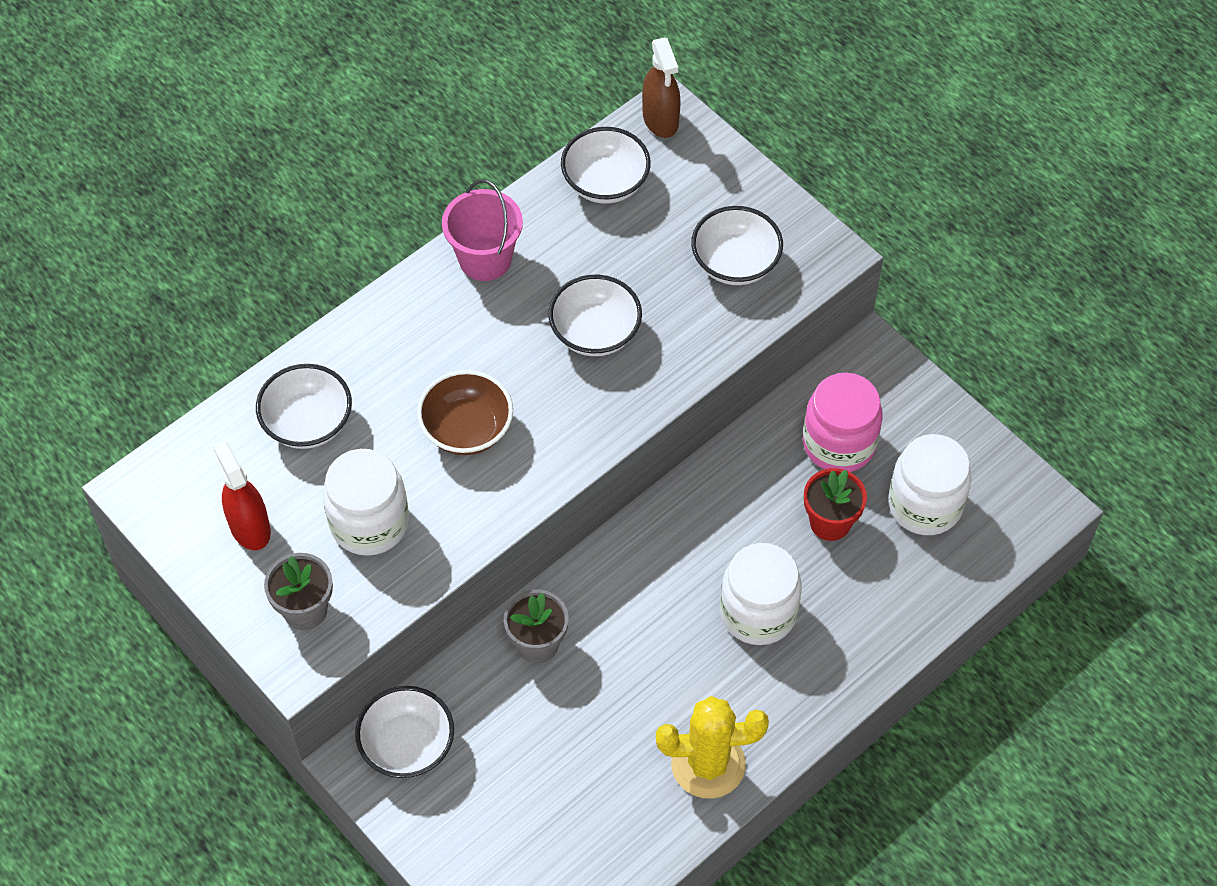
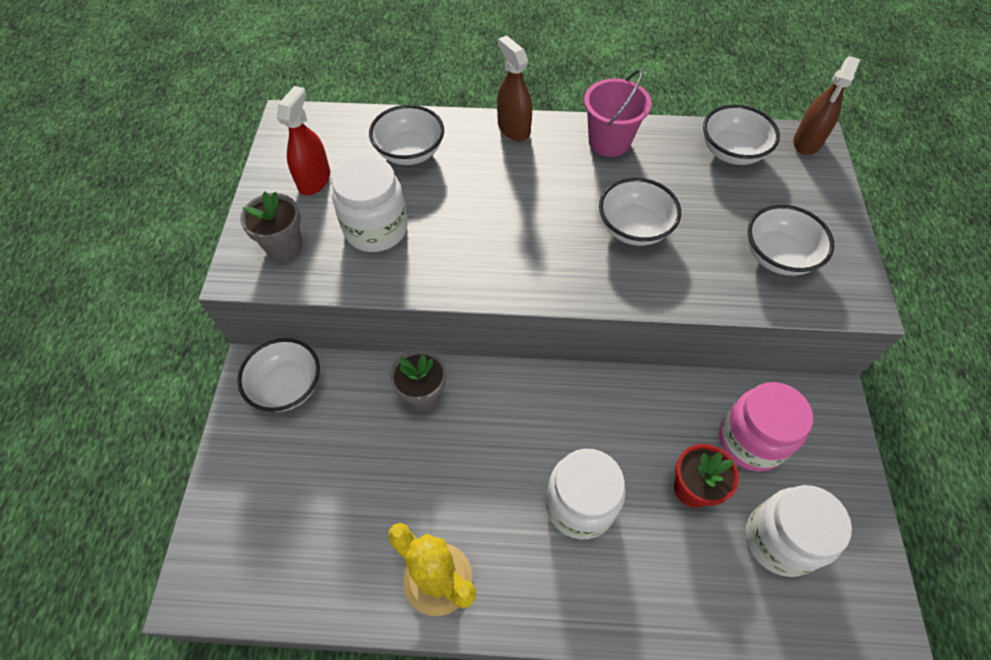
camera: 45 degrees right, 0 degrees up
brown bowl [417,370,513,455] -> none
none -> brown spray bottle [497,35,532,141]

